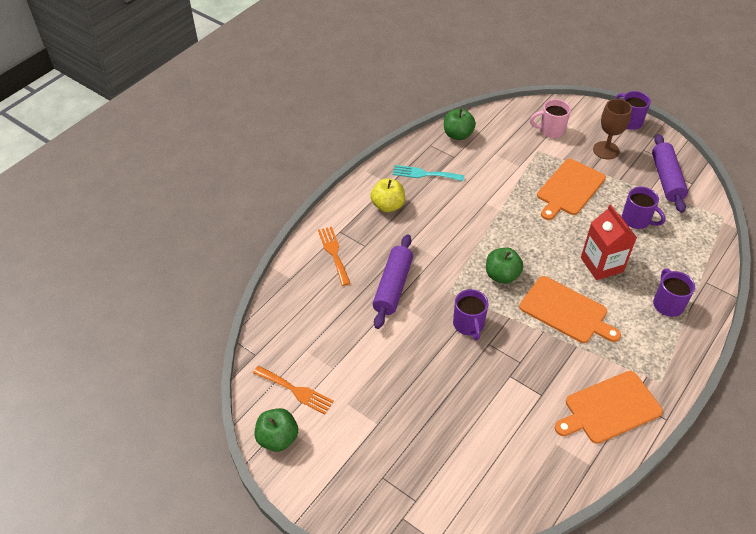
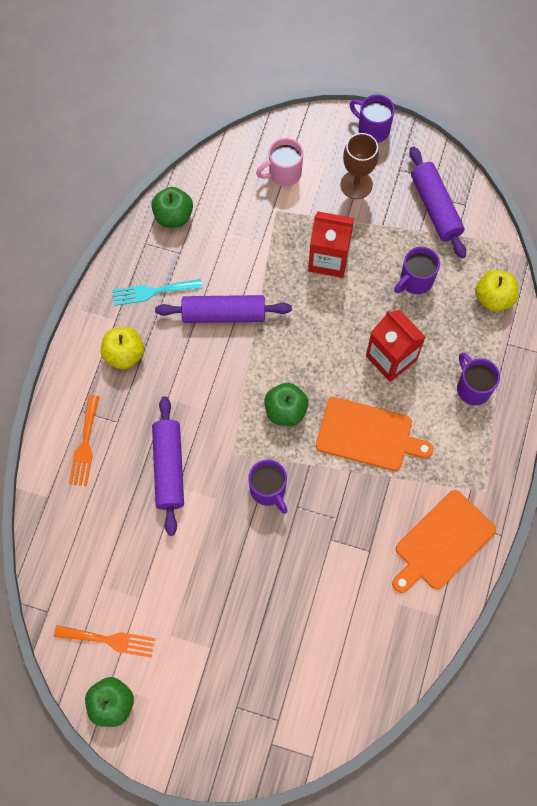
camera: 20 degrees left, 20 degrees up
orange fork [318,227,350,286] -> orange fork turned 135 degrees counterclockwise [69,395,100,486]
orange cutting board [537,159,606,220] -> red carton [308,211,354,278]
purple mug [622,187,666,229] -> purple mug turned 120 degrees clockwise [394,247,440,294]
none -> purple rolling pin [155,295,292,323]
none -> yellow apple [475,270,519,312]

